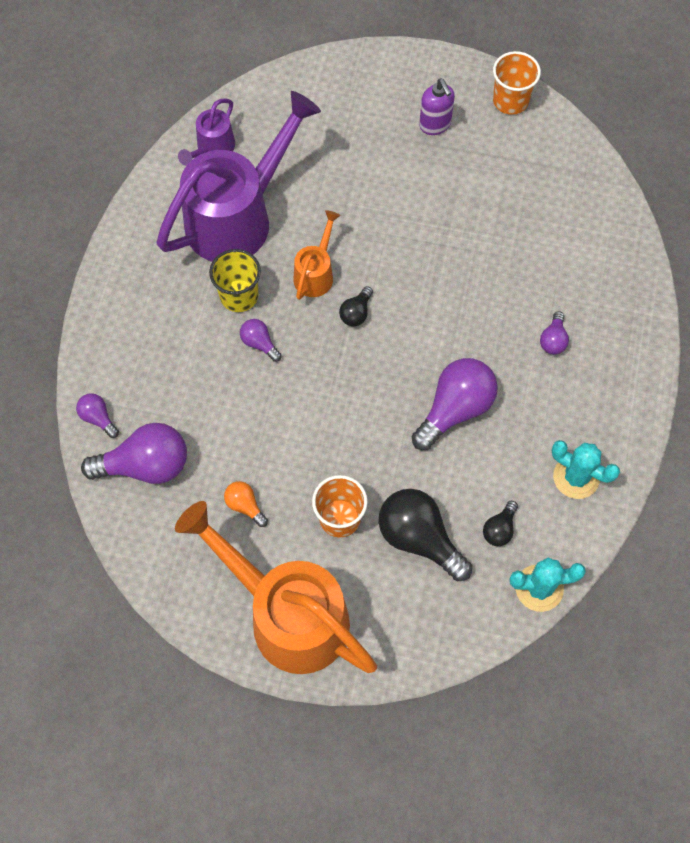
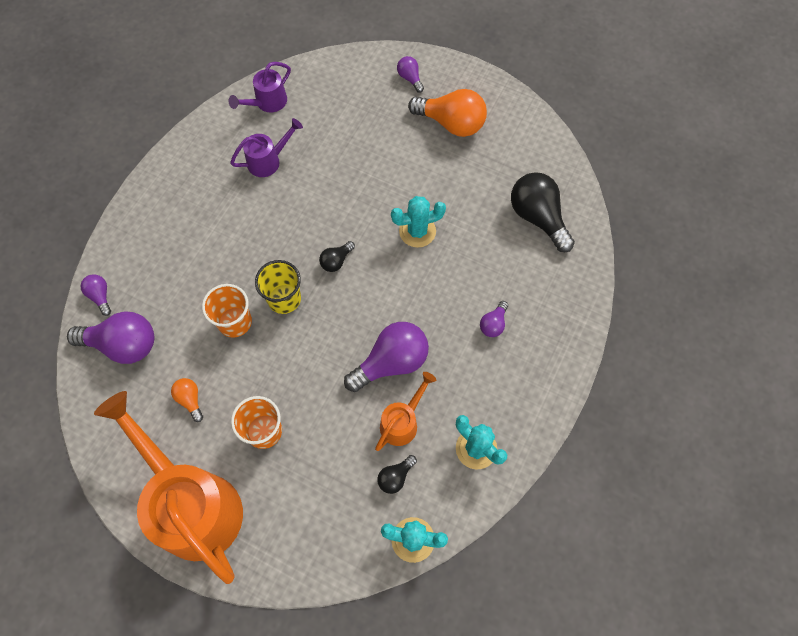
camera: 15 degrees right, 0 degrees up
purple watering can [157,91,321,262] -> purple watering can [230,118,303,177], size x0.46
yellow cup [209,249,261,312] -> yellow cup moved to [255,260,301,314]
purple light bulb [240,319,282,362] -> purple light bulb moved to [397,56,424,93]
orange watering can [293,210,341,300] -> orange watering can moved to [375,372,436,451]
black light bulb [378,489,472,581] -> black light bulb moved to [511,172,575,252]
purple soap dispenser [419,79,455,135] -> orange light bulb [408,89,487,137]
orange cup [493,51,541,115] -> orange cup moved to [202,284,252,338]
none -> turquoise cactus [391,196,446,248]

